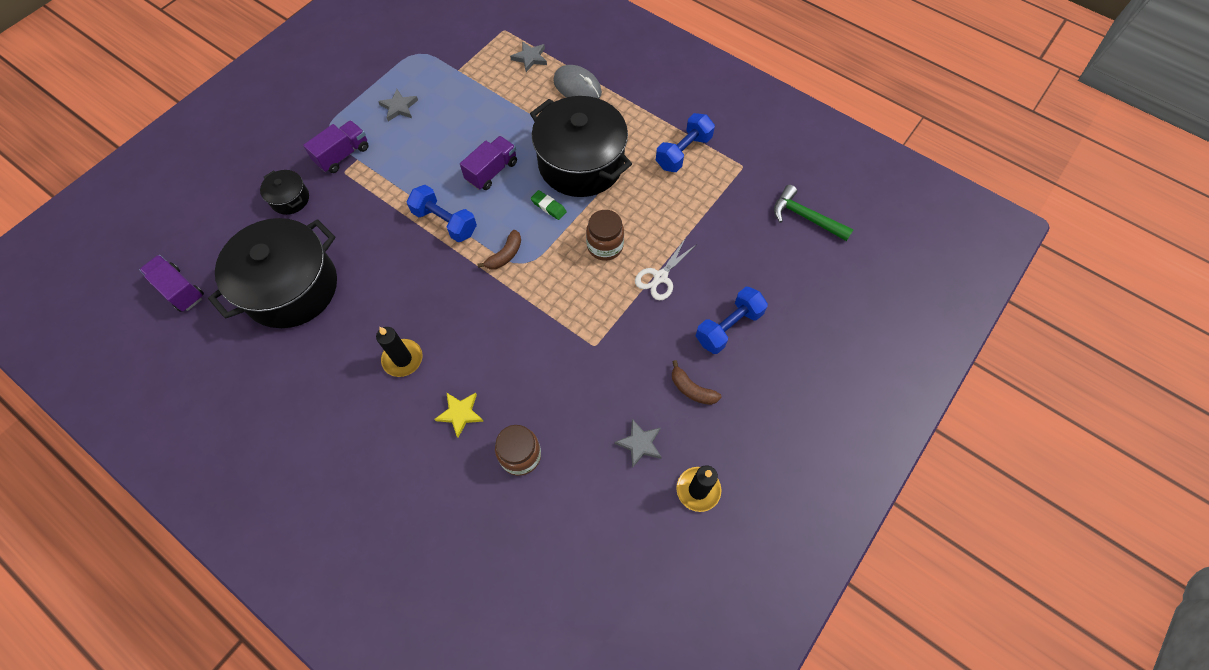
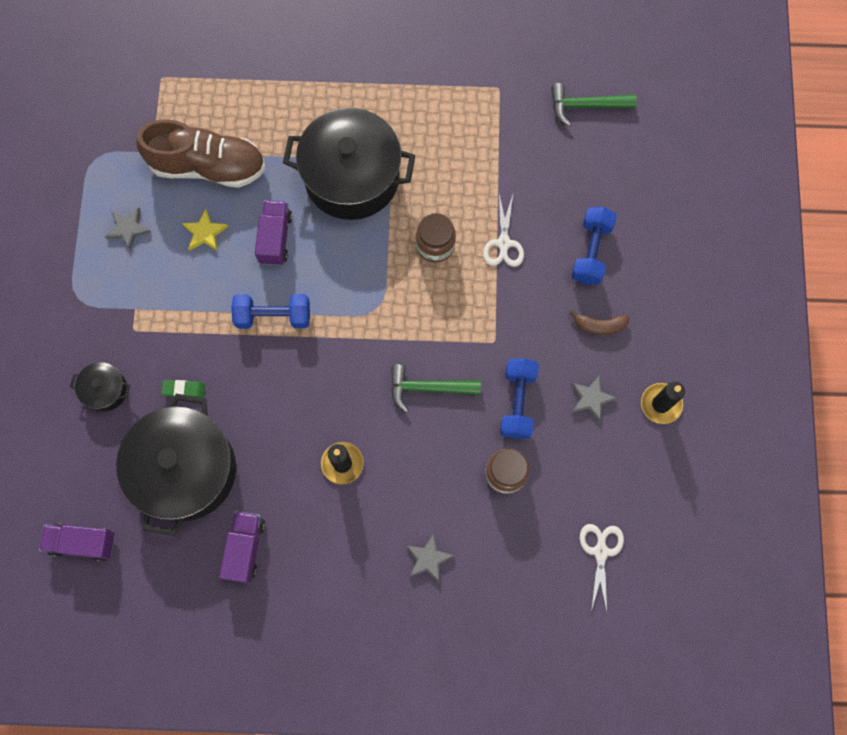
camera: 35 degrees left, 10 degrees up
purple truck [303,120,369,173] -> purple truck moved to [219,511,265,583]
yellow star [434,392,484,438] -> yellow star moved to [182,209,228,251]
brown banana [477,230,521,270] -> none
grey star [510,41,547,72] -> grey star moved to [407,533,454,583]
green eraser [531,190,567,220] -> green eraser moved to [161,380,205,398]
grey mouse [553,65,602,99] -> none
blue dumbbell [656,113,715,172] -> blue dumbbell moved to [500,358,539,439]
none -> brown shoe [136,119,266,188]
none -> green hammer [391,364,481,413]
none -> white scissors [580,524,624,612]

